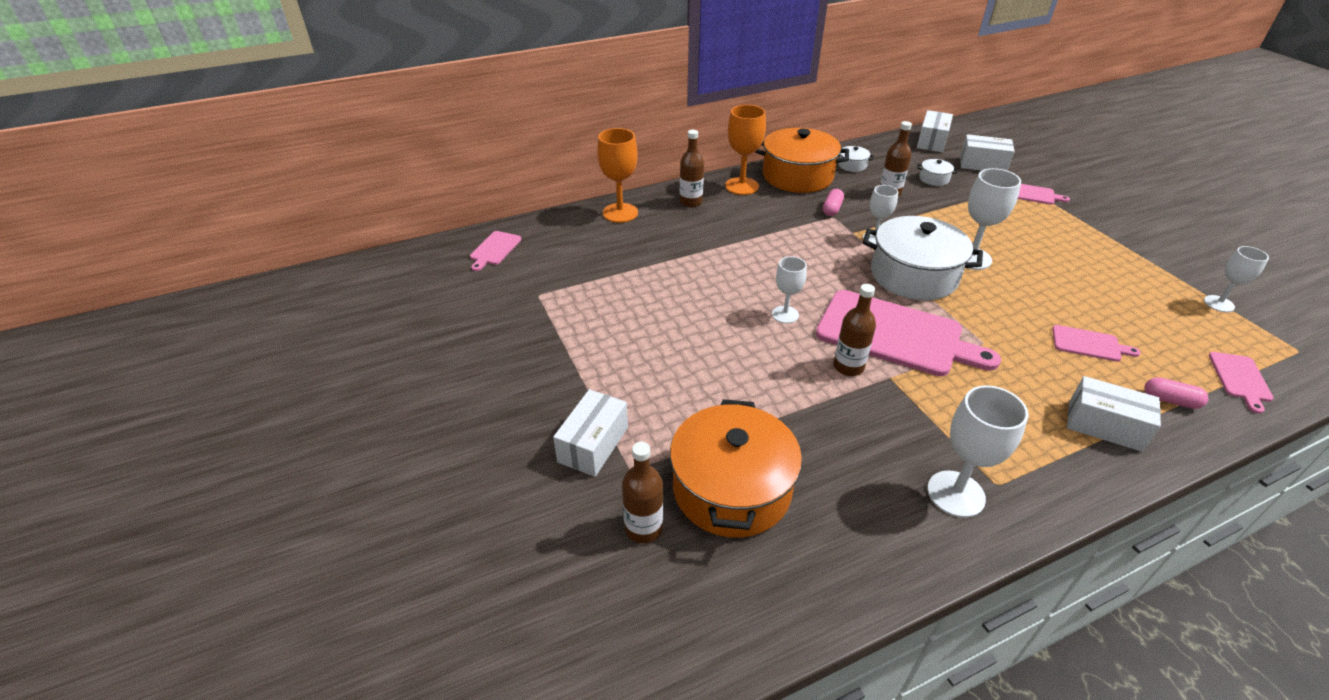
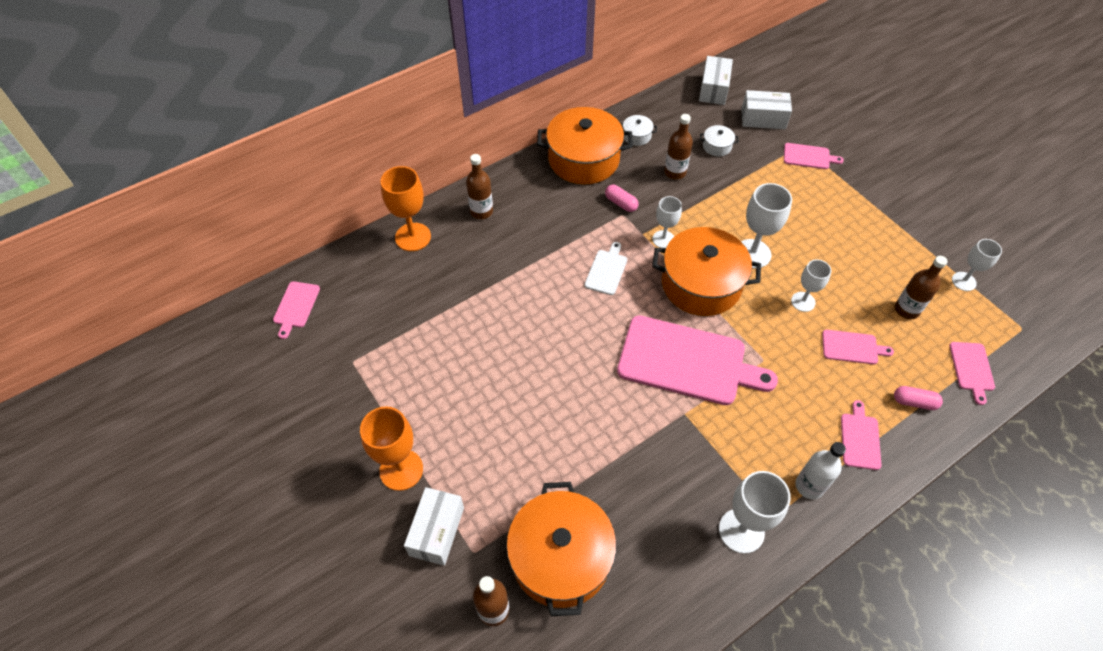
camera: 10 degrees left, 15 degrees up
orange goblet [725,105,766,195] -> orange goblet moved to [360,406,423,491]
white goblet [772,256,807,323] -> white goblet moved to [791,260,831,312]
pink capsule [823,189,844,216] -> pink capsule turned 60 degrees counterclockwise [605,185,639,212]
brown bottle [833,284,876,376] -> brown bottle moved to [895,256,948,319]
white pot [863,216,983,300] -> orange pot [652,227,761,316]
white box [1067,376,1161,452] -> pink cutting board [841,400,882,470]
none -> white cutting board [584,242,627,295]
none -> white bottle [796,442,846,499]

